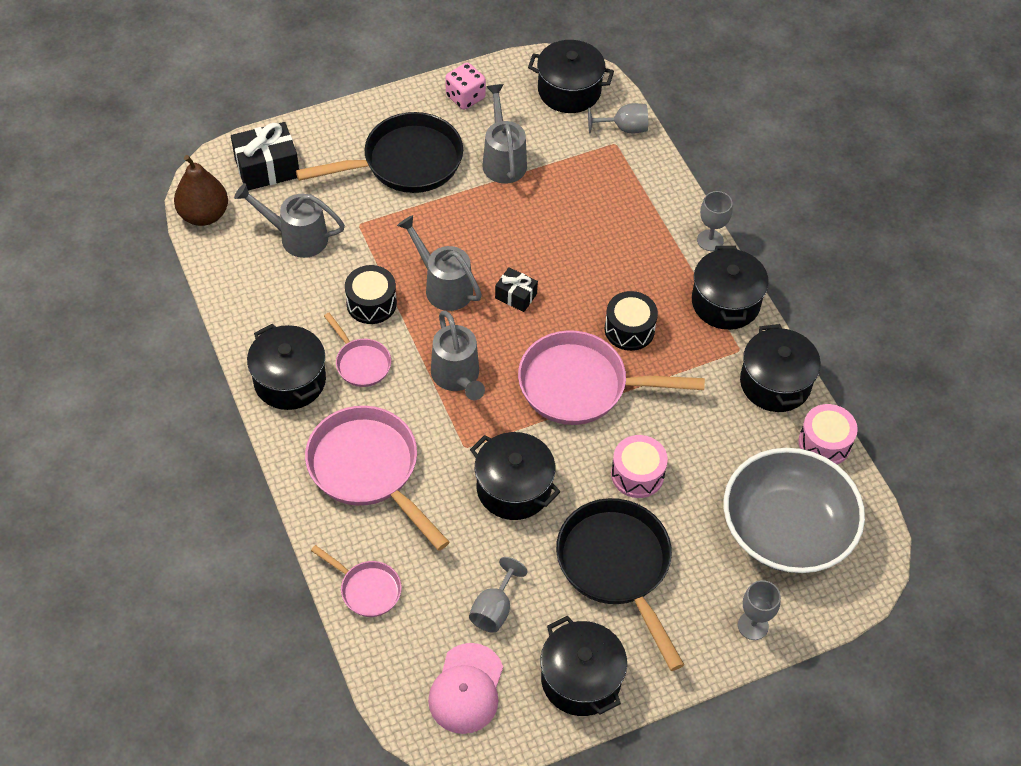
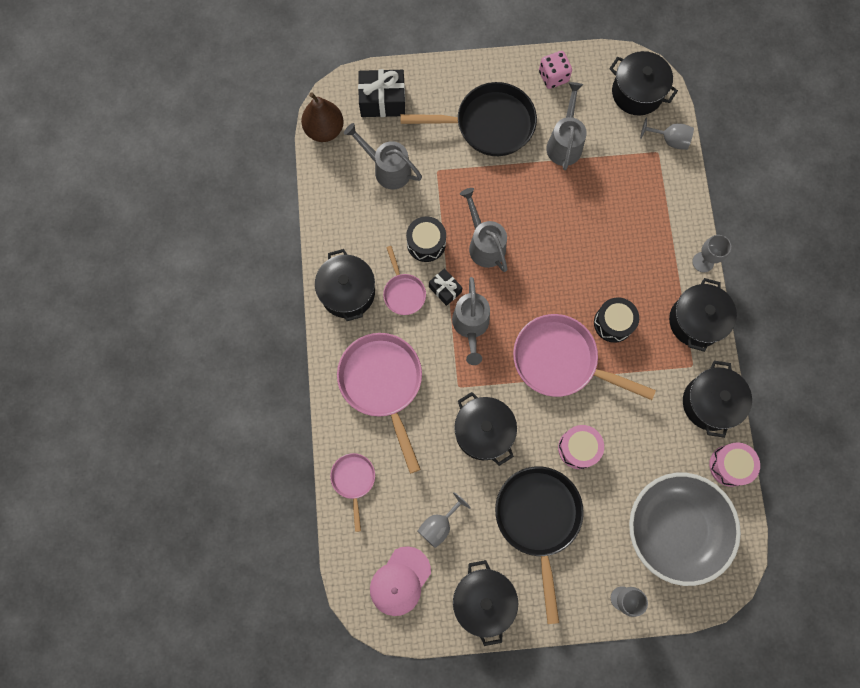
camera: 20 degrees right, 20 degrees up
pink pan [311,545,402,617] -> pink pan turned 150 degrees counterclockwise [330,453,375,532]
black gift [495,267,538,312] -> black gift moved to [429,268,462,306]

